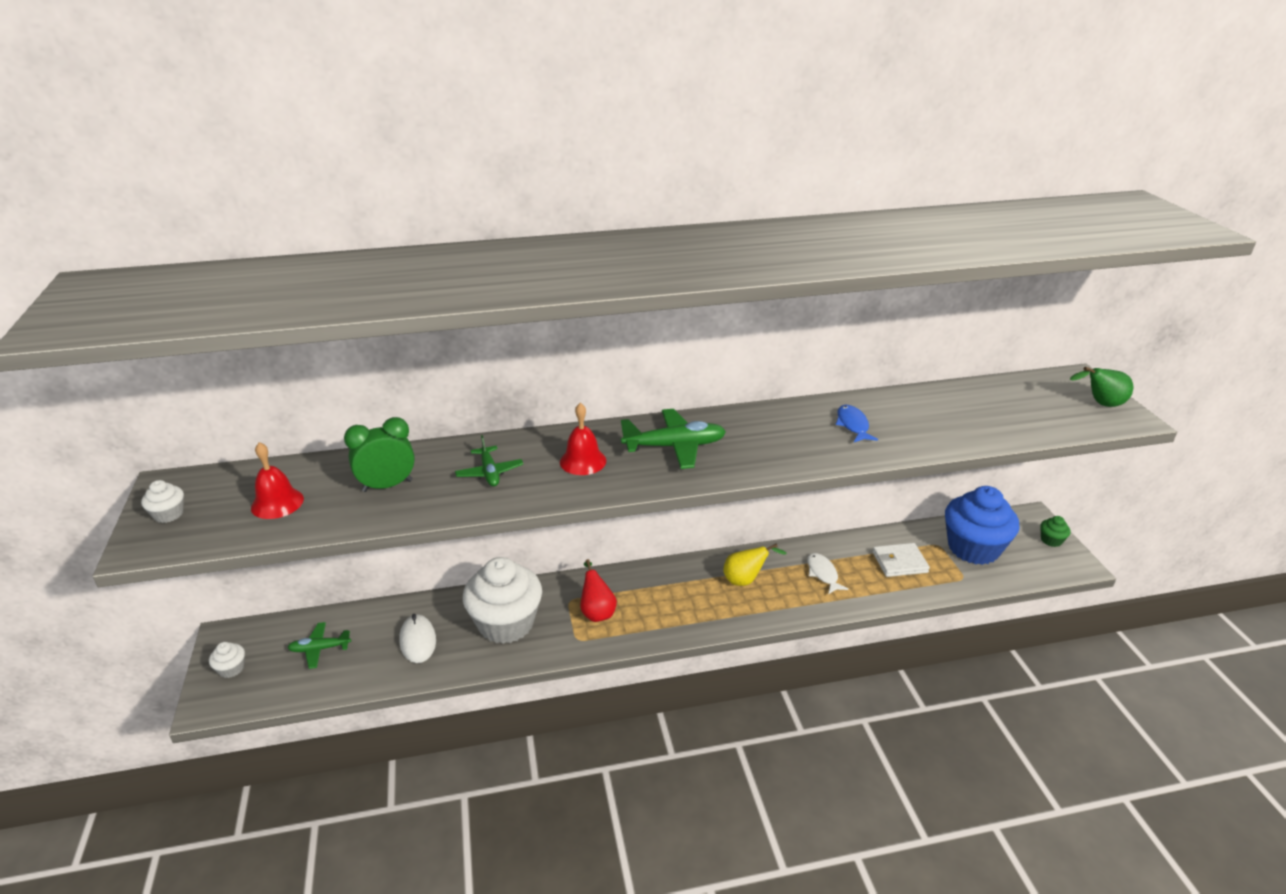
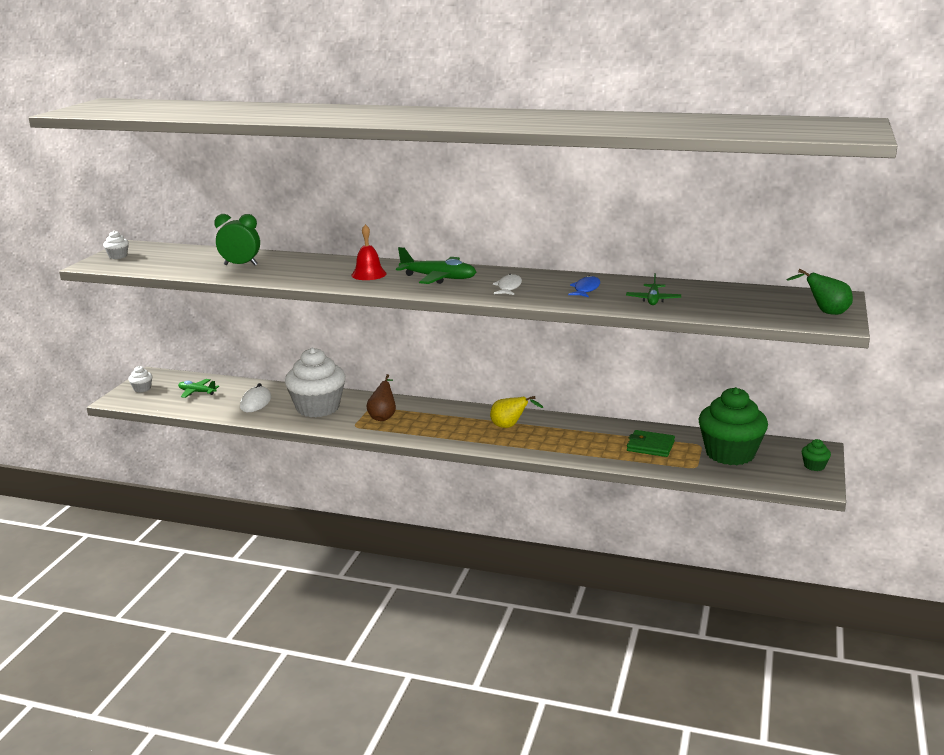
camera: 30 degrees right, 10 degrees down
red bell [251,442,304,519] -> none
green plane [455,435,523,486] -> green plane moved to [626,273,681,305]
red pear [580,559,617,622] -> brown pear [366,374,396,421]
white fish [807,553,848,594] -> white fish moved to [493,274,522,295]
white wallet [873,543,930,577] -> green wallet [627,430,675,457]
blue cupcake [945,486,1019,565] -> green cupcake [698,387,768,465]

